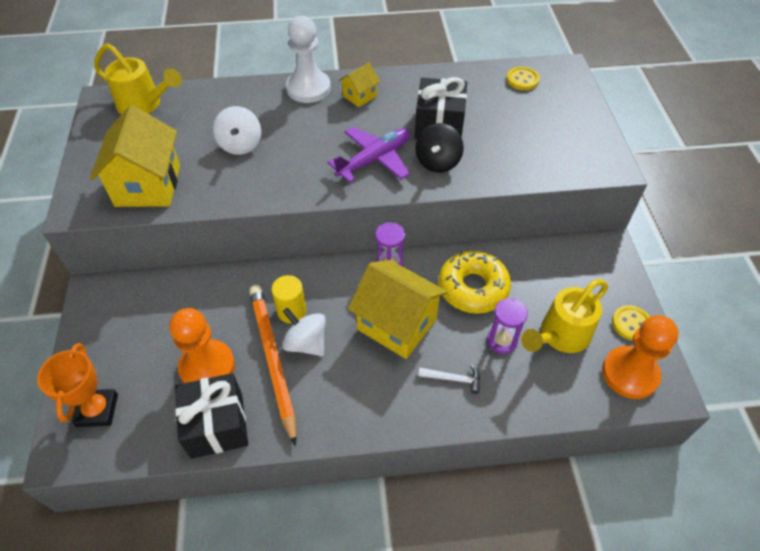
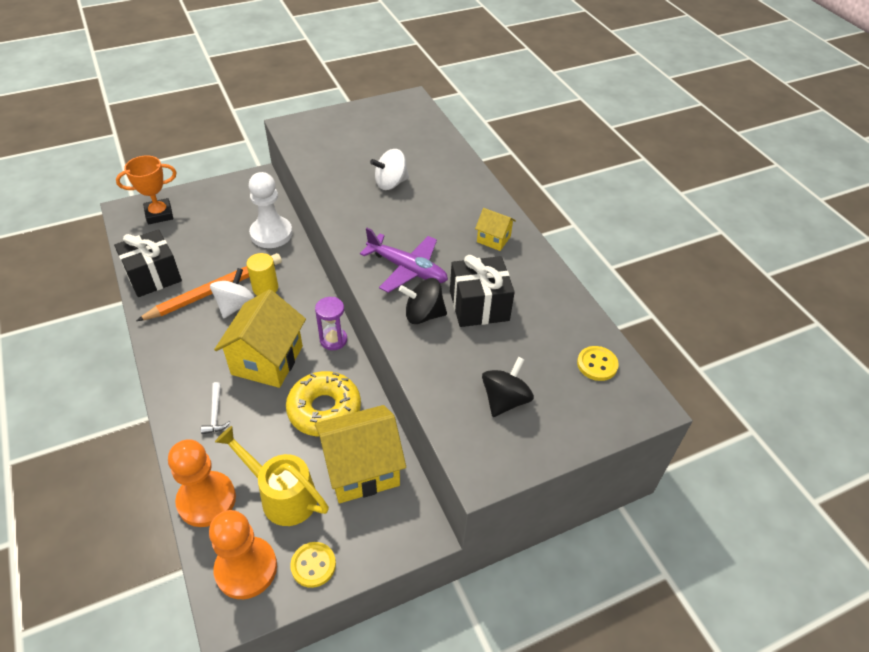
camera: 70 degrees right, 5 degrees down
yellow house [90,105,180,207] -> yellow house moved to [315,405,406,503]
yellow watering can [94,43,182,114] -> none
orange pawn [169,308,235,383] -> orange pawn moved to [168,439,236,527]
white pawn [286,16,331,103] -> white pawn moved to [249,172,293,248]
purple hourglass [487,298,528,354] -> none
none -> black spinning top [482,357,534,417]

